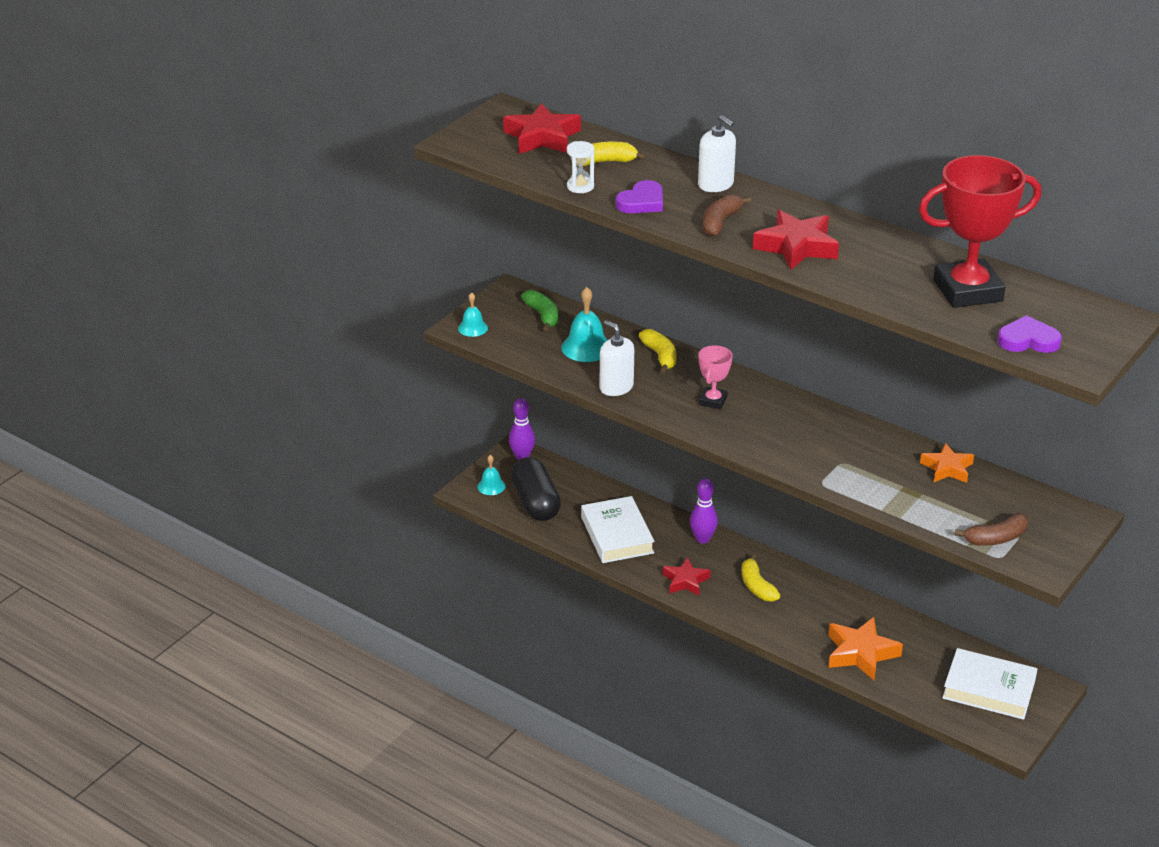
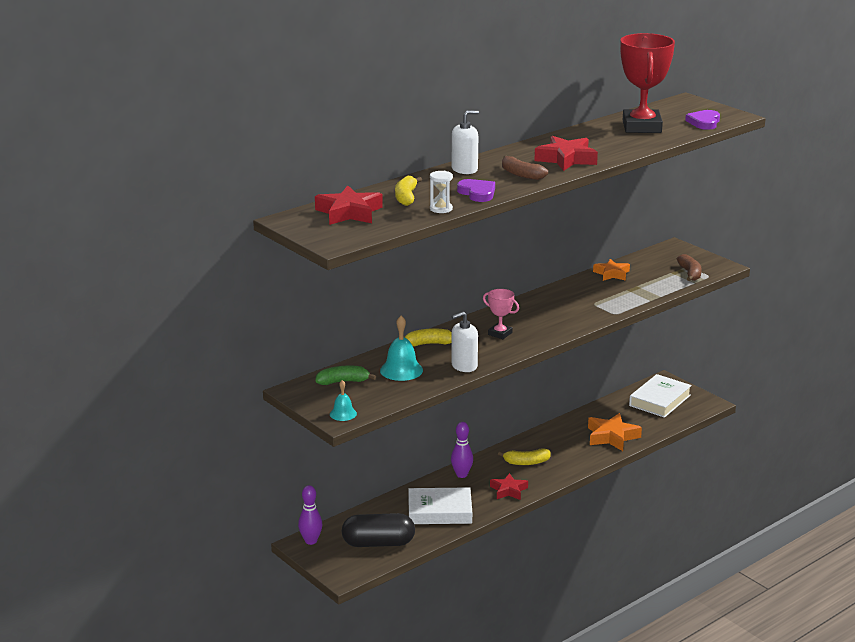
camera: 75 degrees left, 10 degrees down
turquoise bell [477,455,505,495] -> none

